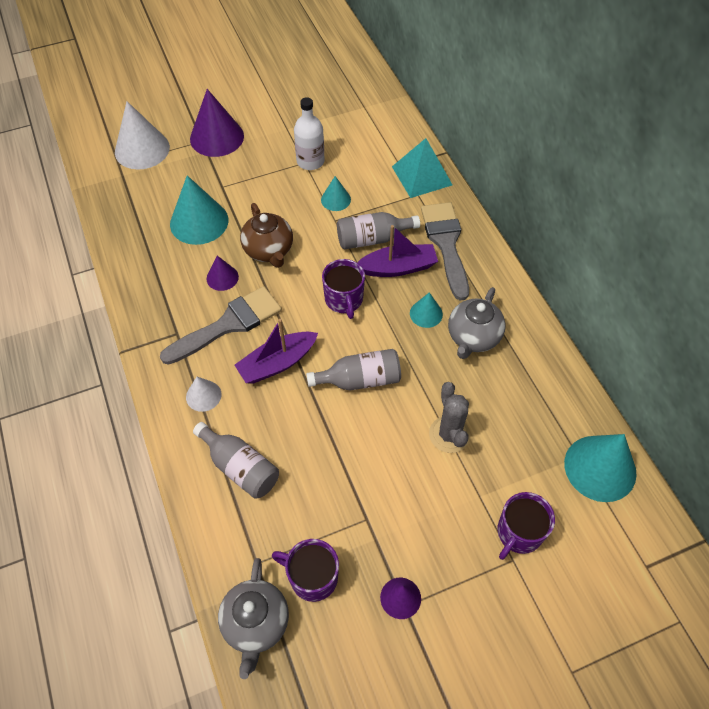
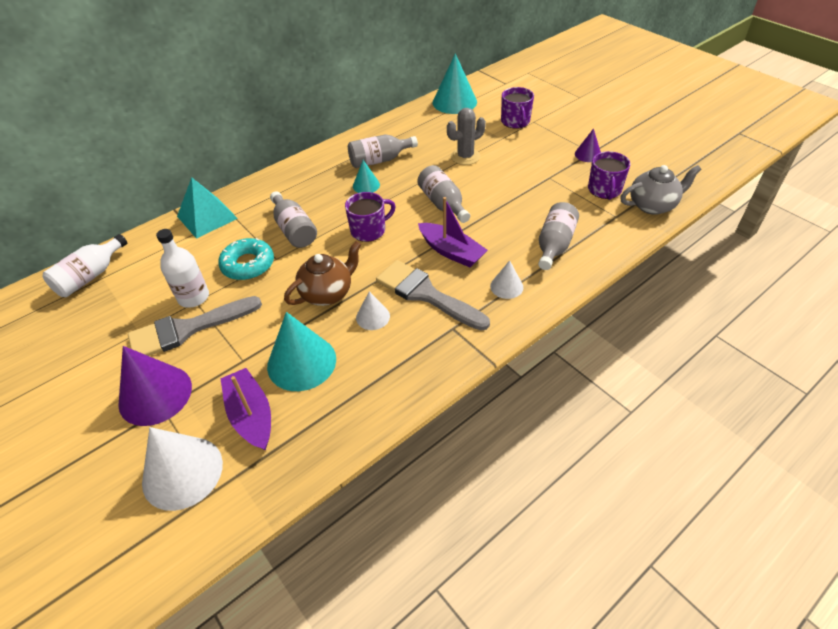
camera: 105 degrees left, 10 degrees down
purple cone [207,256,239,291] -> white cone [356,291,390,330]
turquoise cone [321,176,351,211] -> turquoise donut [218,238,274,280]
purple boat [357,225,438,277] -> purple boat moved to [220,368,271,450]
grey brush [421,202,469,301] -> grey brush moved to [128,296,262,356]
grey teapot [448,287,505,359] -> grey bottle [348,135,418,168]
purple mug [498,492,555,560] -> purple mug turned 60 degrees clockwise [501,87,534,129]
none -> white bottle [43,234,127,297]

